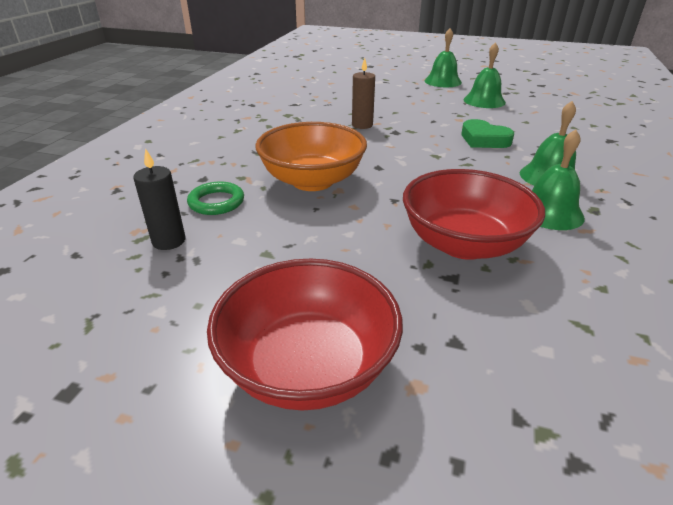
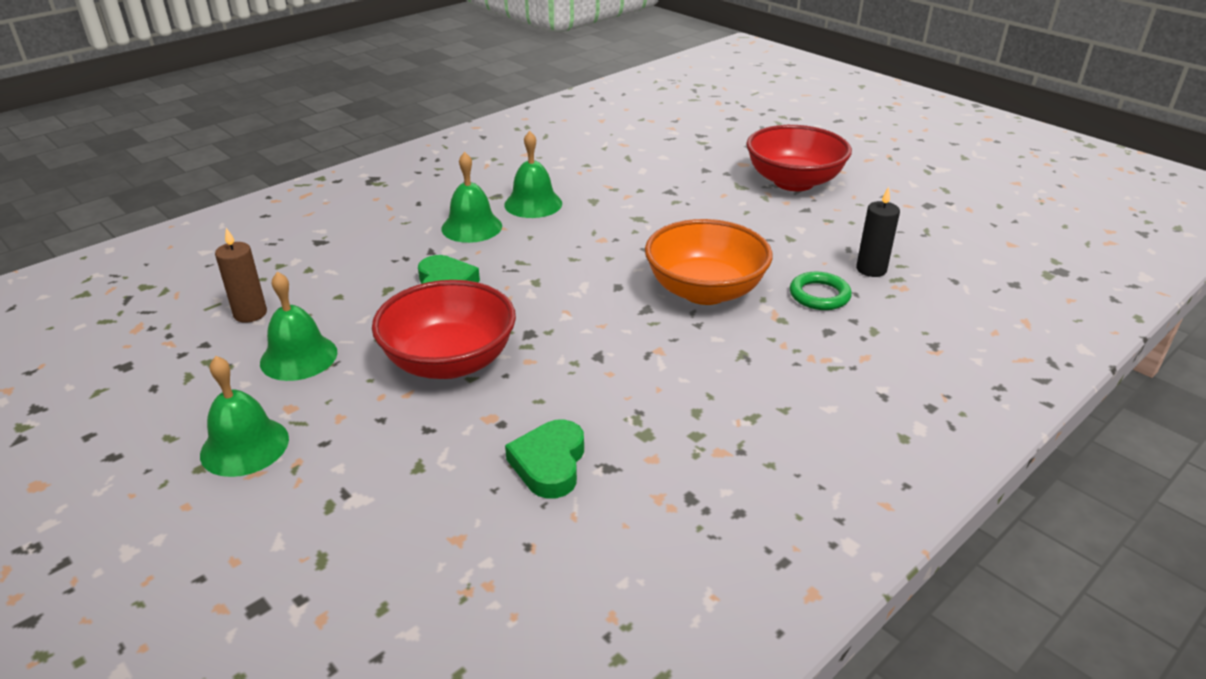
camera: 150 degrees left, 0 degrees up
brown candle [352,58,375,129] -> brown candle moved to [215,228,267,323]
red bowl [403,169,545,260] -> red bowl moved to [372,280,516,379]
none -> green heart [505,419,584,499]

